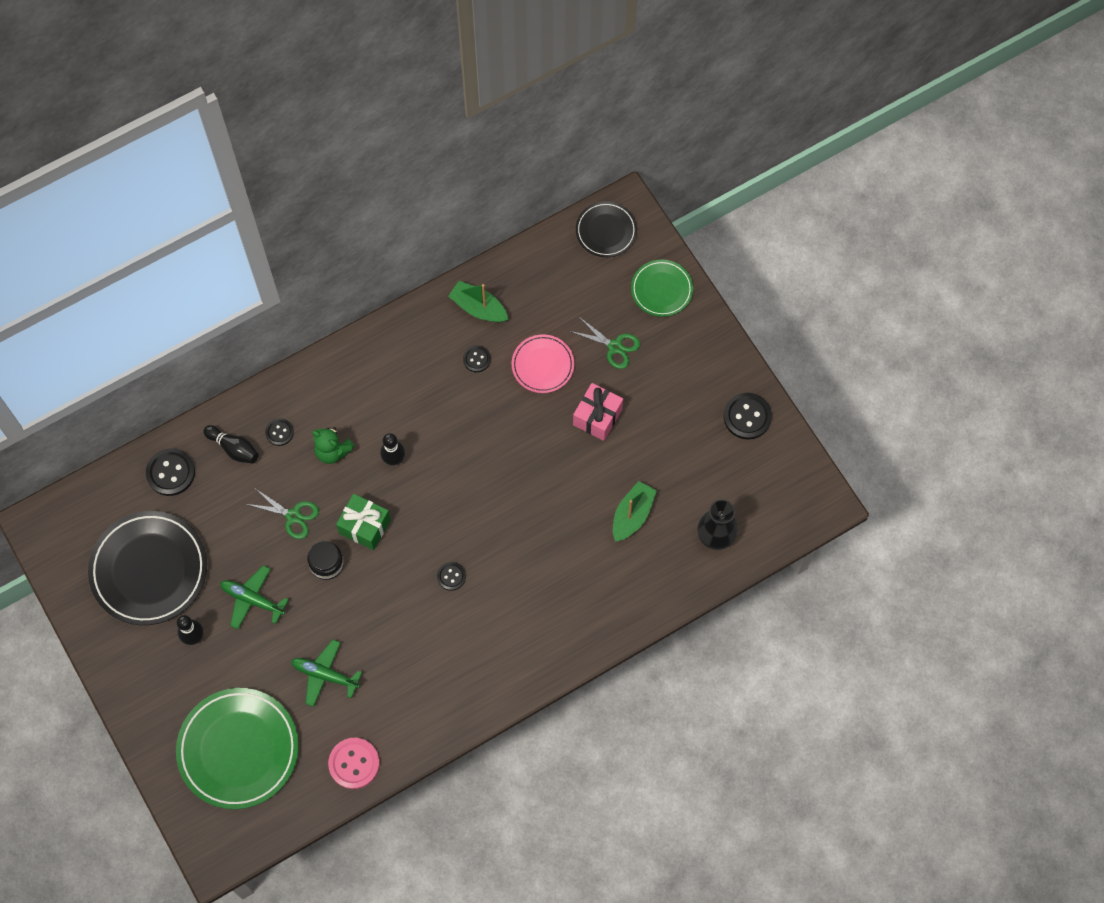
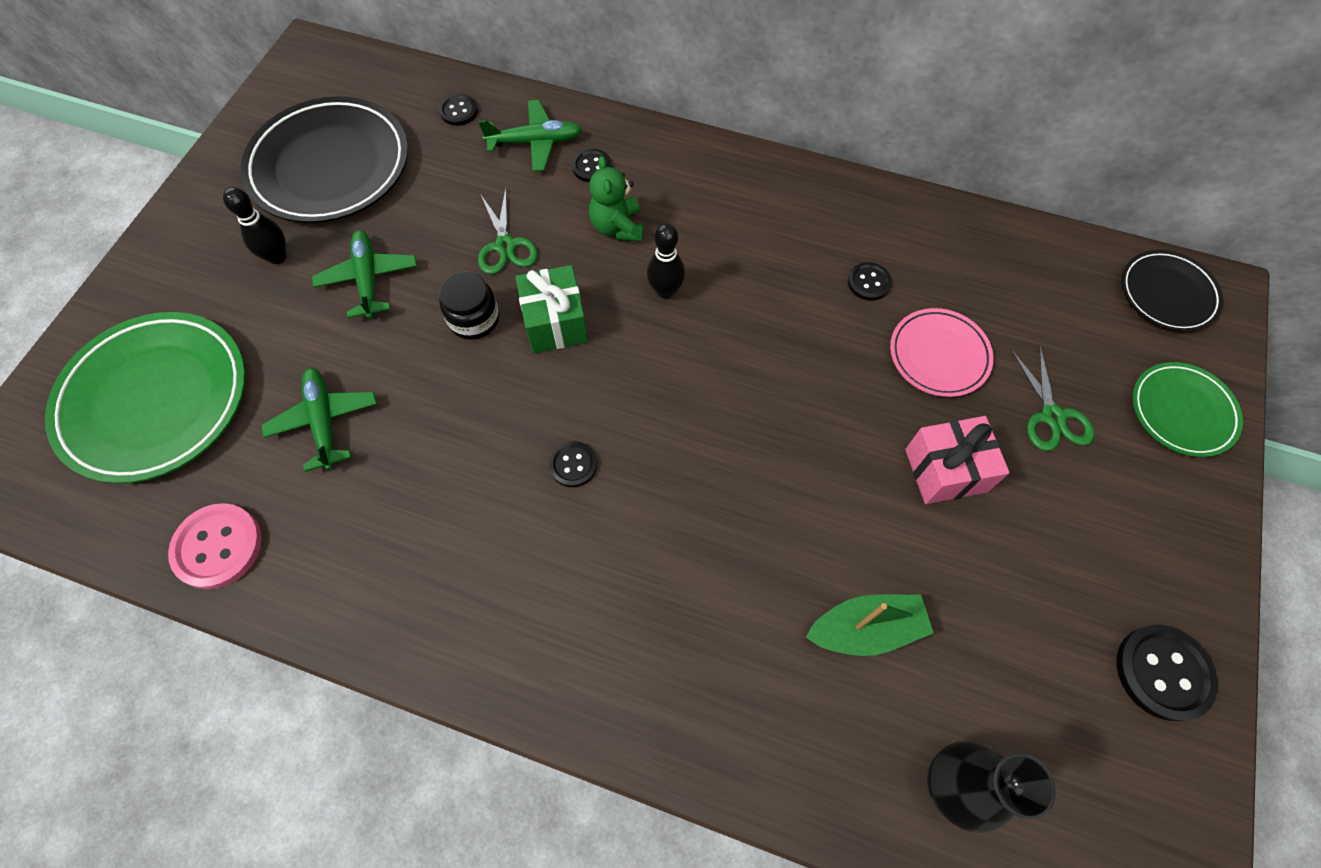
camera: 50 degrees right, 5 degrees down
black button [146,448,195,496] -> black button [439,94,478,126], size x0.59
black bowling pin [203,425,259,464] -> green plane [479,100,582,171]
green boat [448,281,508,323] -> none

